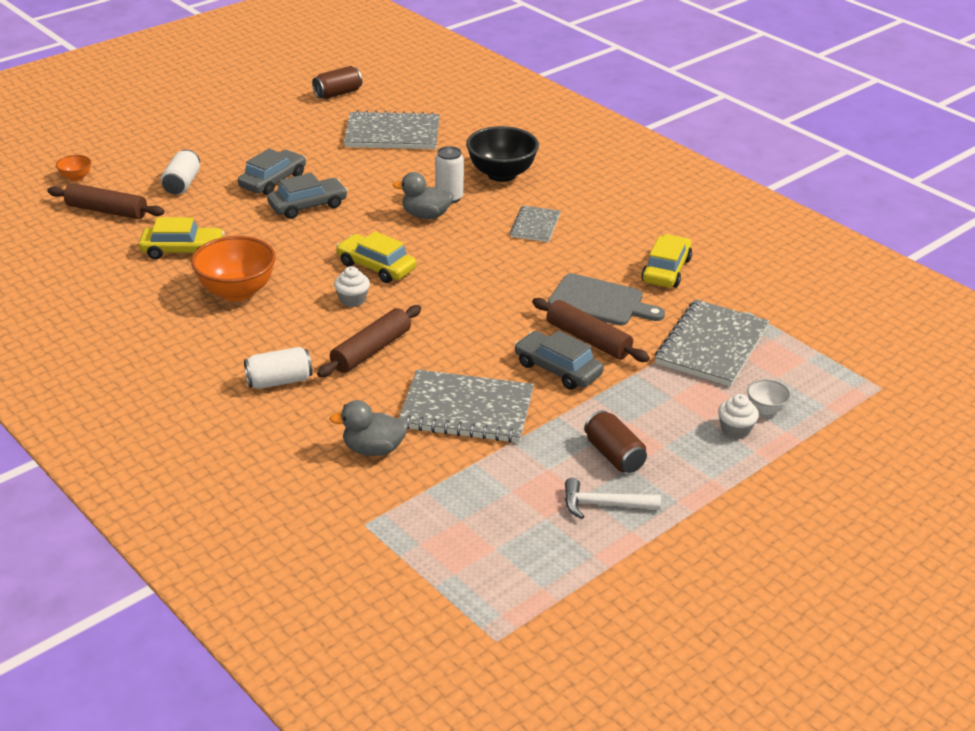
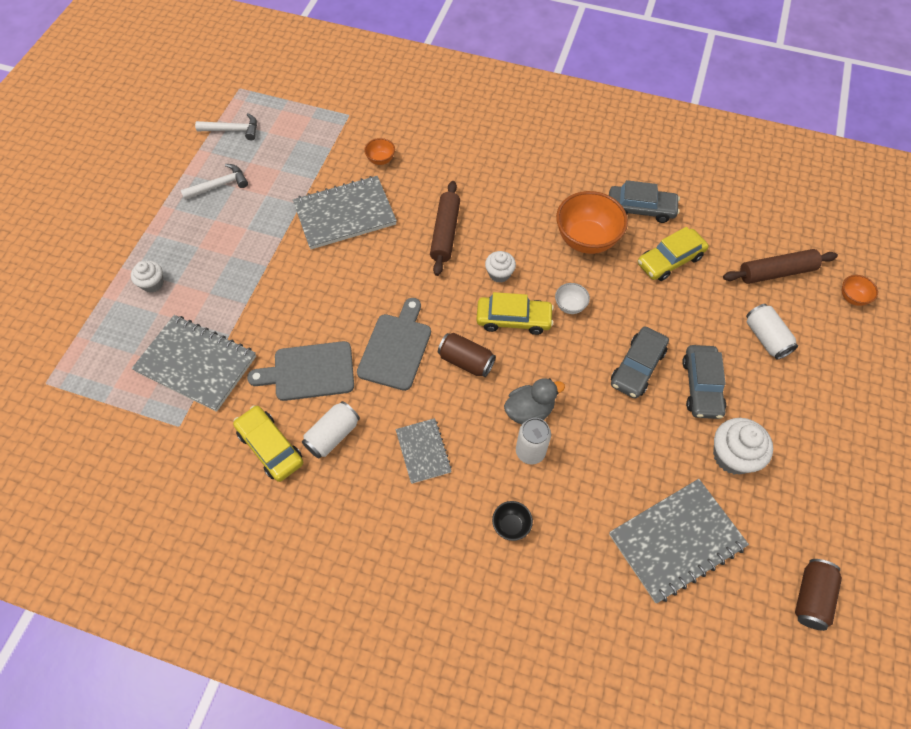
camera: 150 degrees right, 25 degrees up
white can [244,347,313,389] -> white can moved to [302,401,360,459]
grey duck [329,400,409,456] -> orange bowl [364,138,395,165]
black bowl [466,126,539,182] -> black bowl [492,501,533,541], size x0.47
grey car [514,330,604,390] -> grey car moved to [609,180,680,223]
brown rolling pin [532,298,650,362] -> none
brown can [584,410,647,473] -> brown can moved to [438,333,496,377]
yellow car [641,234,692,288] -> yellow car turned 150 degrees clockwise [233,405,303,482]
grey notebook [655,299,769,387] -> grey notebook turned 60 degrees counterclockwise [131,315,256,412]
white bowl [747,379,791,414] -> white bowl moved to [555,283,590,314]
none -> white hammer [195,113,257,140]
none -> grey cutting board [357,298,431,391]
none -> white cupcake [713,418,773,474]

